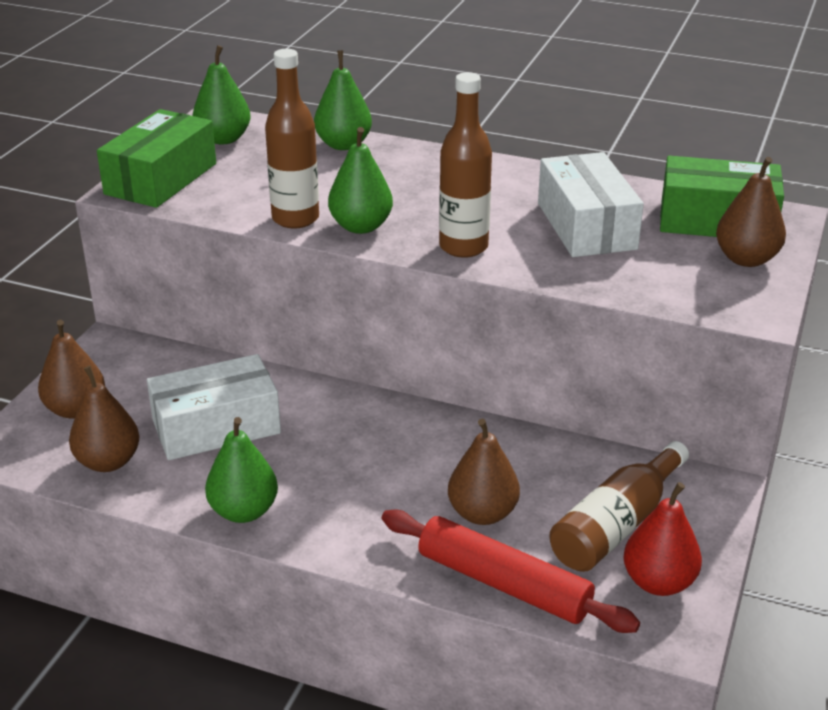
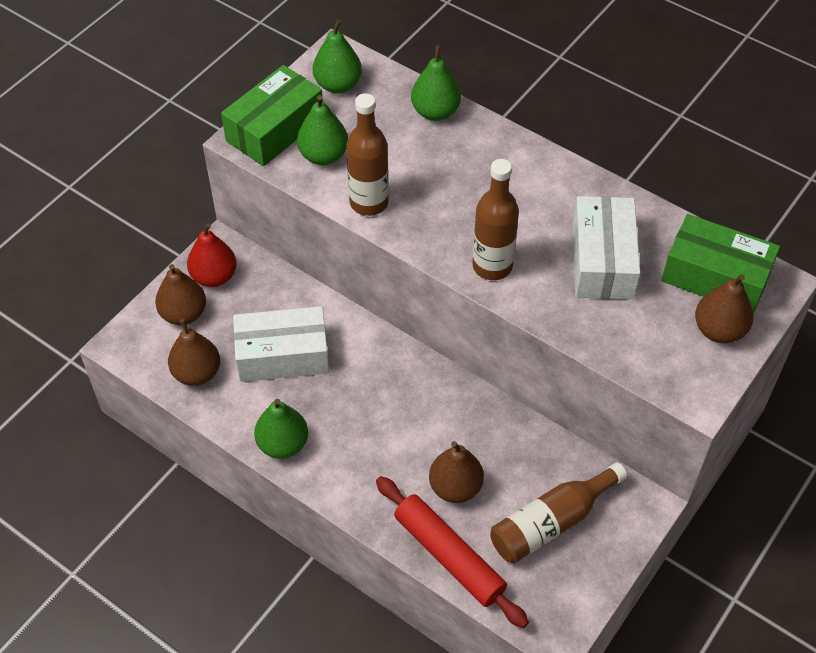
camera: 15 degrees right, 20 degrees up
green pear [328,127,393,234] -> green pear moved to [297,95,348,165]
red pear [623,482,702,596] -> red pear moved to [187,223,237,287]

